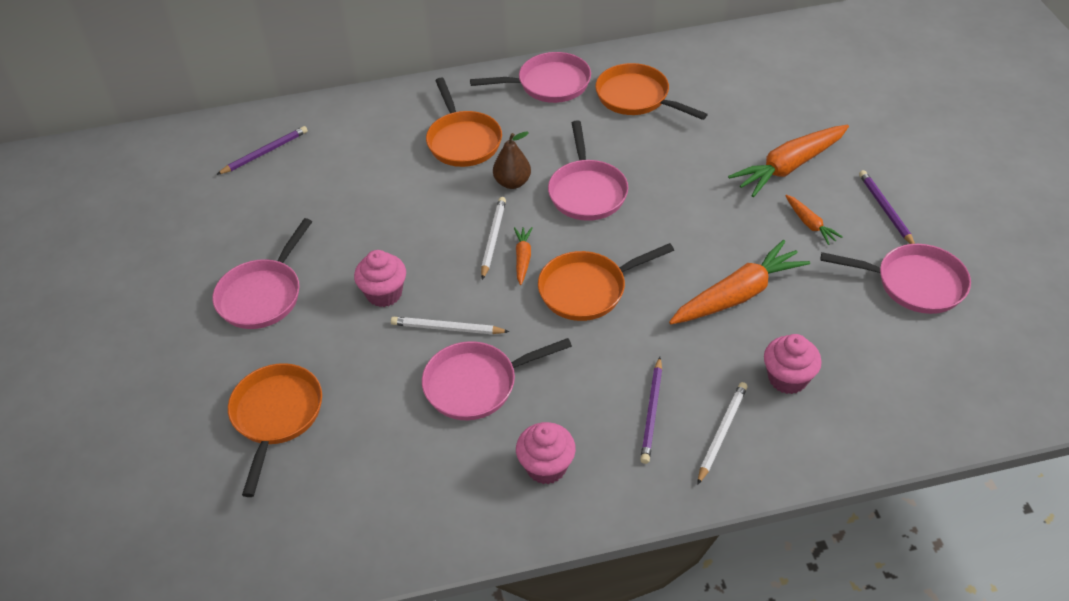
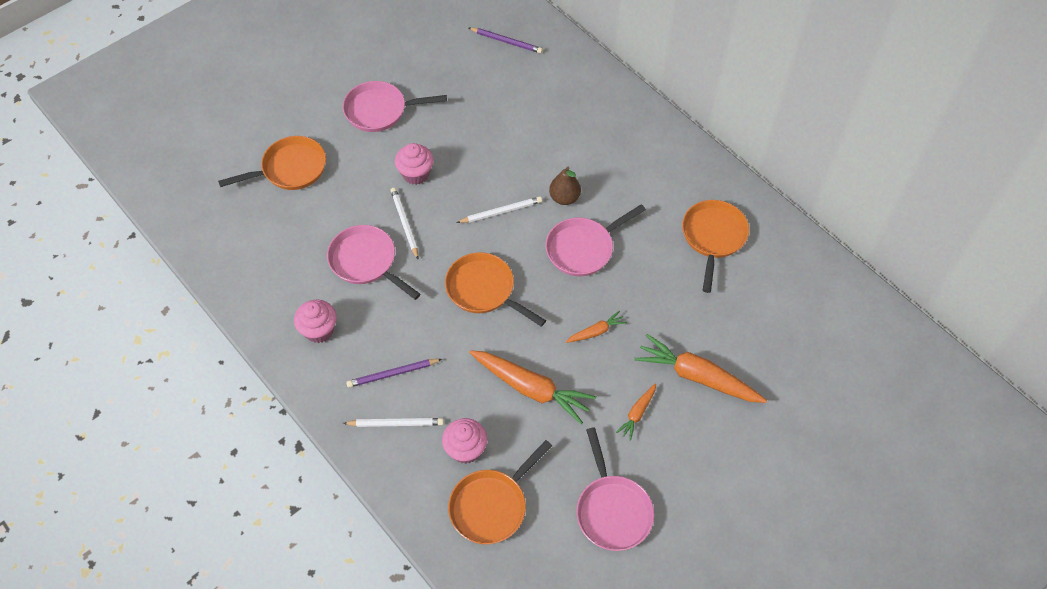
camera: 60 degrees right, 10 degrees up
orange pan [426,78,502,167] -> orange pan moved to [448,440,552,544]
pink pan [470,52,591,103] -> none
orange carrot [514,227,533,285] -> orange carrot moved to [566,311,627,343]
purple pencil [859,170,915,244] -> none

